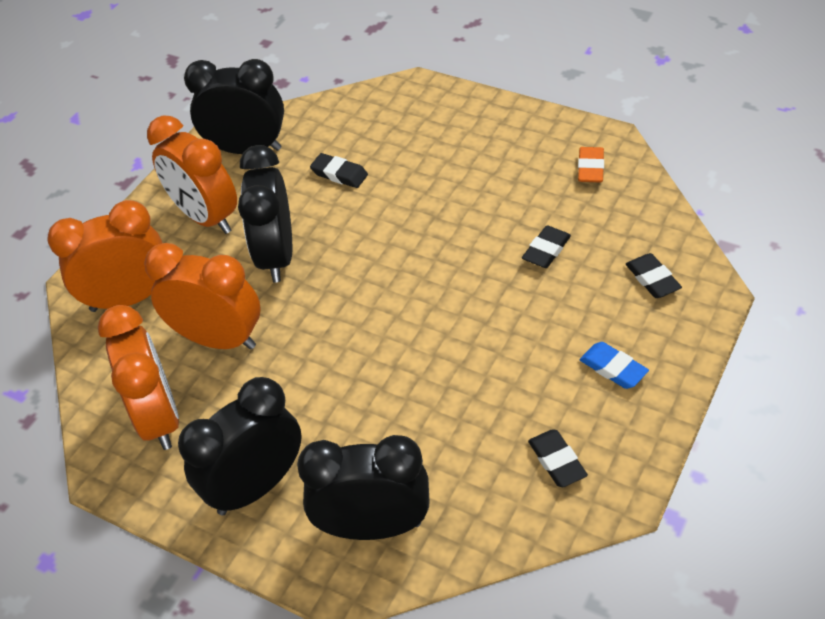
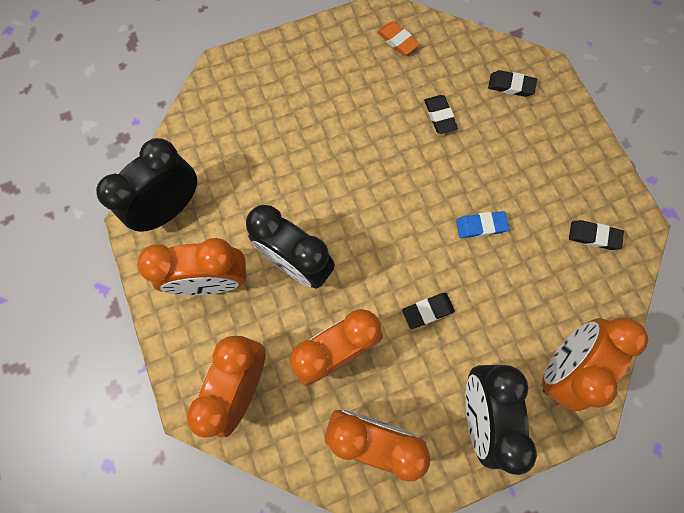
camera: 55 degrees left, 25 degrees up
black clock [297,435,429,540] -> orange clock [542,318,648,411]
black eraser [310,153,368,188] -> black eraser moved to [402,293,455,329]
blue eraser [580,342,649,389] -> blue eraser moved to [456,211,509,238]

